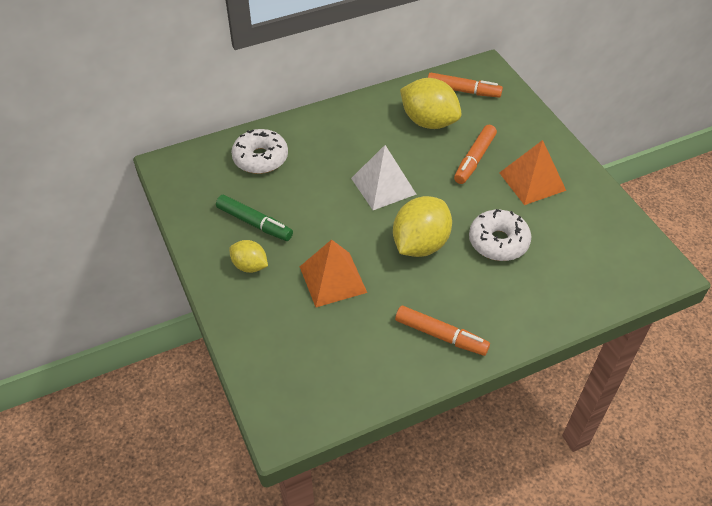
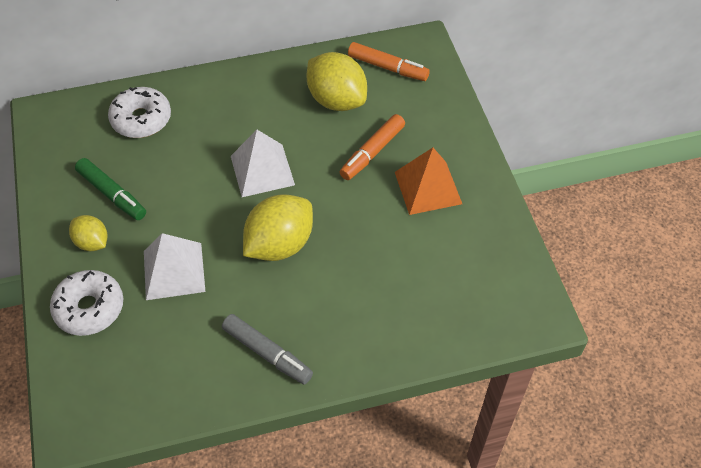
camera: 10 degrees right, 5 degrees up
orange pyramid [300,239,367,307] -> white pyramid [144,233,205,300]
orange marker [395,305,490,356] -> grey marker [222,314,313,385]
white donut [469,209,531,261] -> white donut moved to [50,270,123,336]

